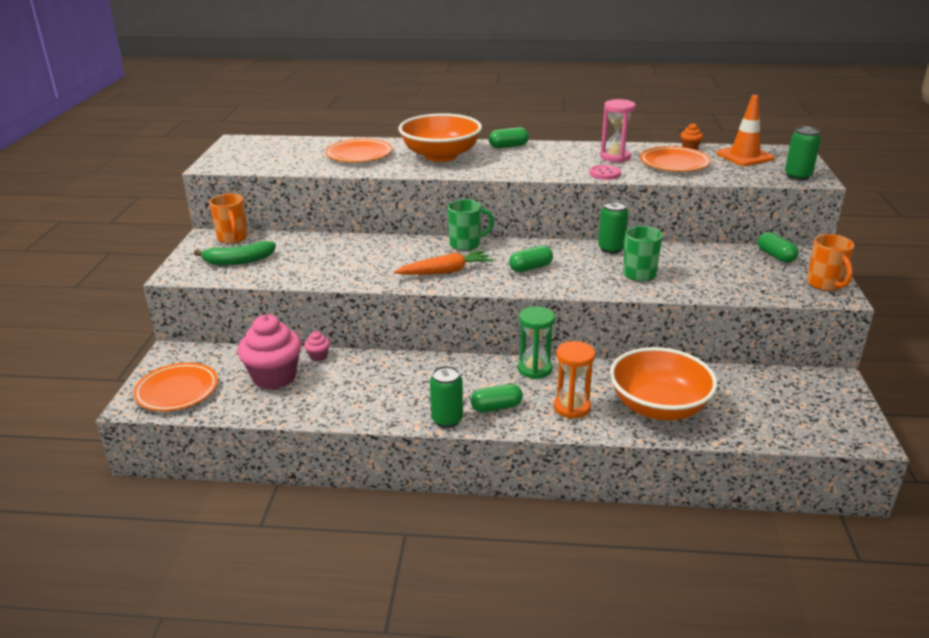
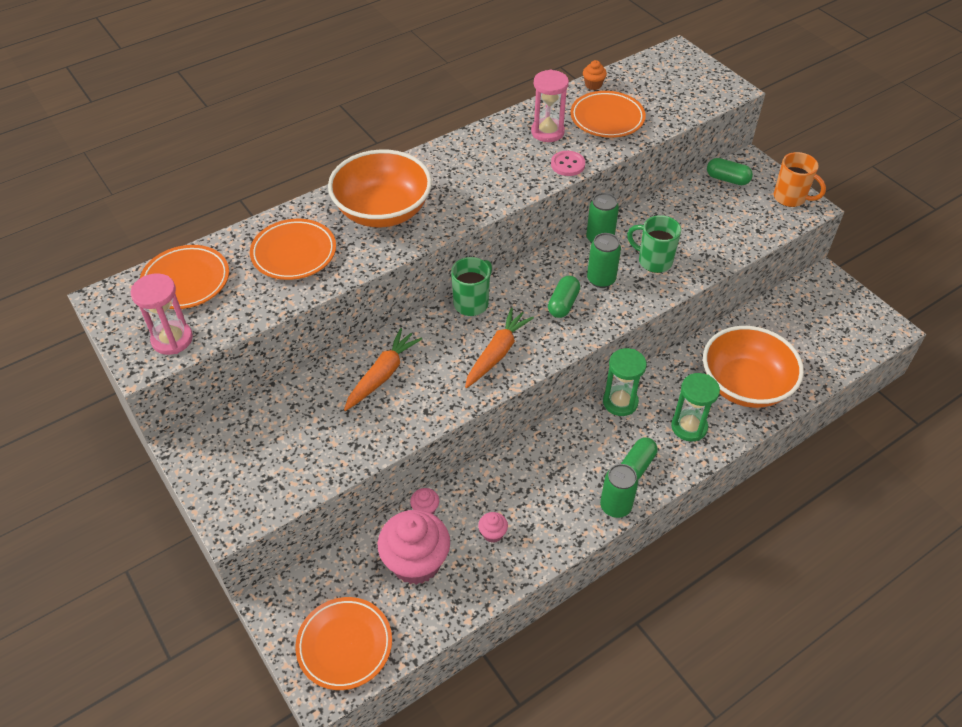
camera: 40 degrees left, 20 degrees up
green banana [194,241,276,265] -> none
orange mug [209,194,248,244] -> none
green capsule [489,127,529,148] -> none
orange hourglass [554,341,595,419] -> green hourglass [671,373,720,442]
orange traffic cone [716,95,774,166] -> none
green can [785,126,821,180] -> green can moved to [587,233,621,288]
none -> pink hourglass [131,273,193,355]
none -> orange plate [140,245,229,309]
none -> orange carrot [344,328,422,411]
none -> pink cupcake [478,512,508,543]

